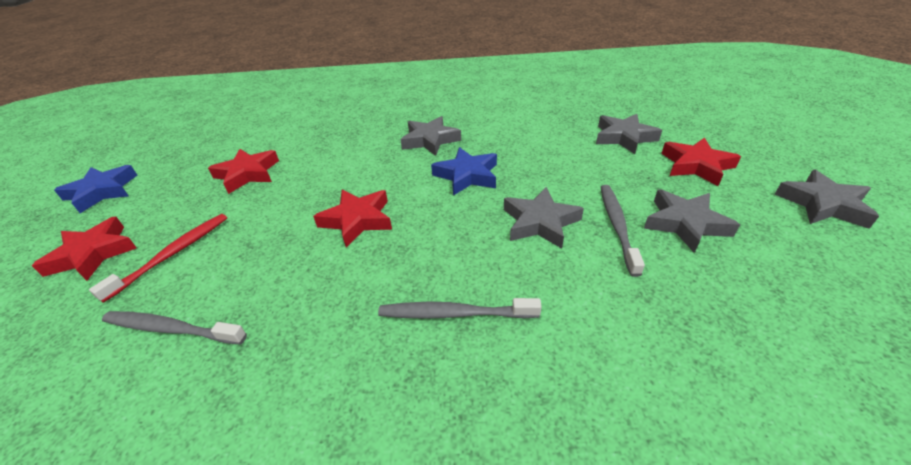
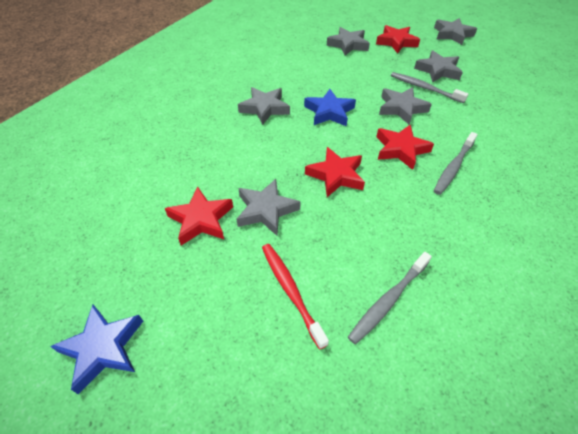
camera: 60 degrees left, 10 degrees up
red star [32,216,137,281] -> red star moved to [376,125,434,170]
none -> grey star [236,179,301,236]

